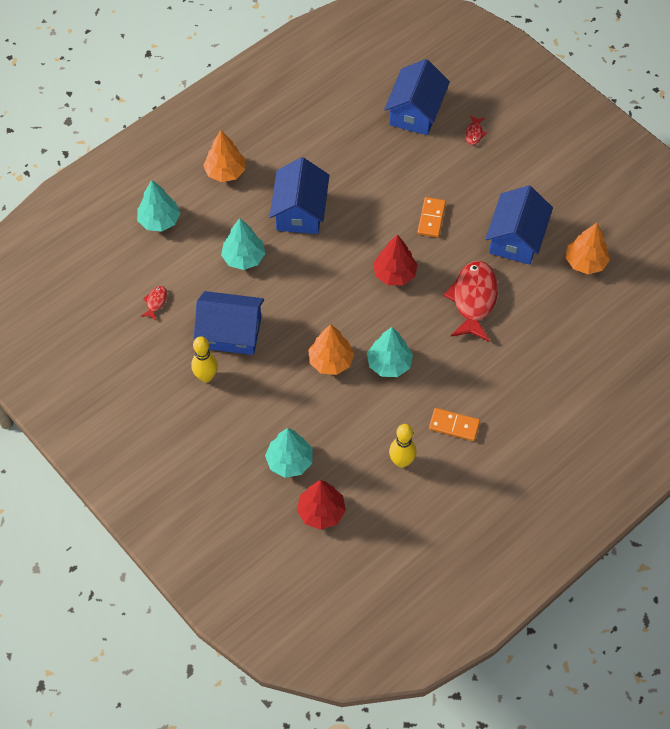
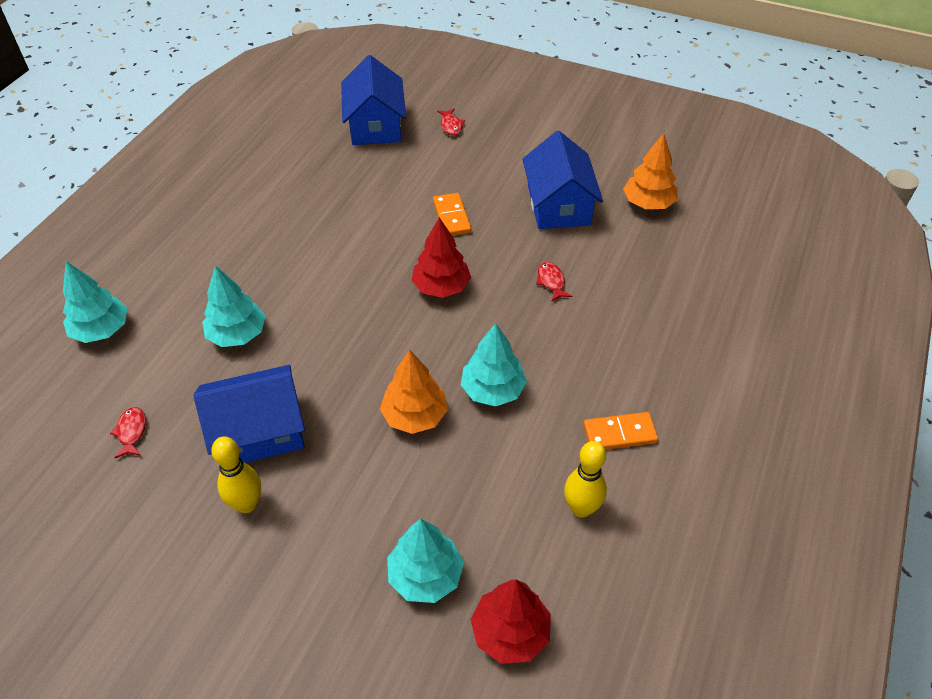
camera: 25 degrees left, 10 degrees down
orange tree [203,130,245,182] -> none
blue house [269,157,329,234] -> none
red fish [444,261,498,342] -> red fish [536,262,572,302], size x0.43

